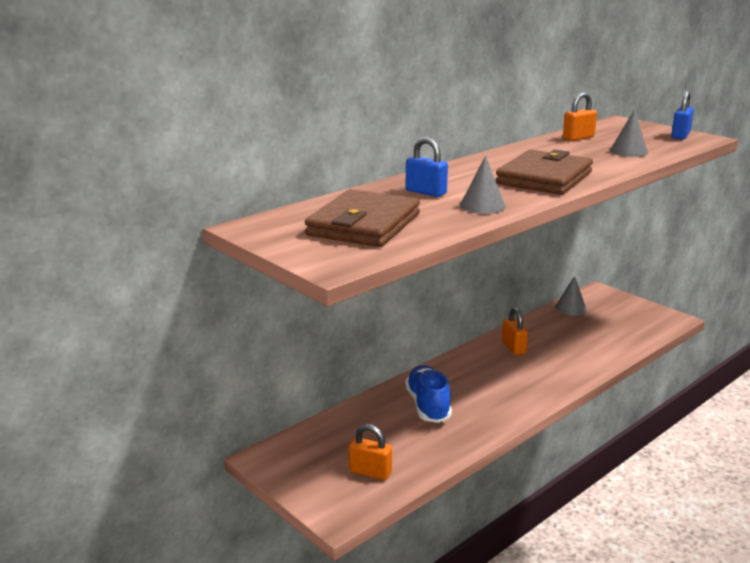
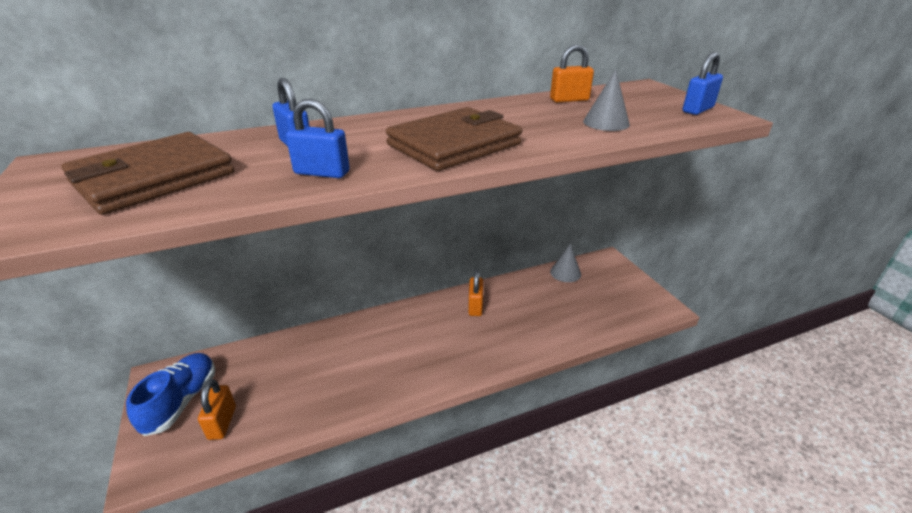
camera: 20 degrees right, 10 degrees up
orange padlock [349,424,392,480] -> orange padlock turned 45 degrees clockwise [198,379,236,440]
blue shoe [405,365,452,423] -> blue shoe moved to [126,353,215,436]
grey cone [460,156,506,214] -> blue padlock [286,99,349,178]

